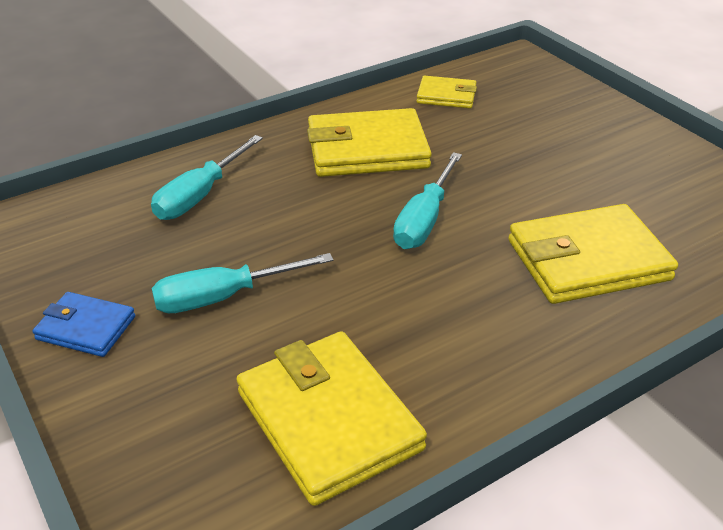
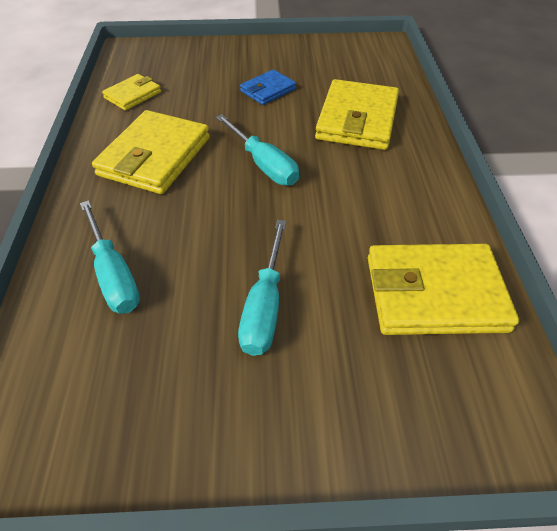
camera: 60 degrees left, 10 degrees up
blue wallet [33,292,135,357] -> blue wallet moved to [240,69,296,105]

